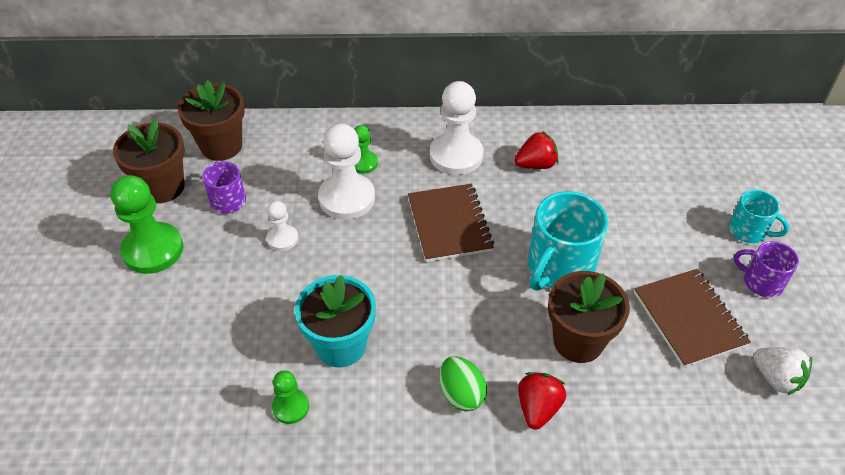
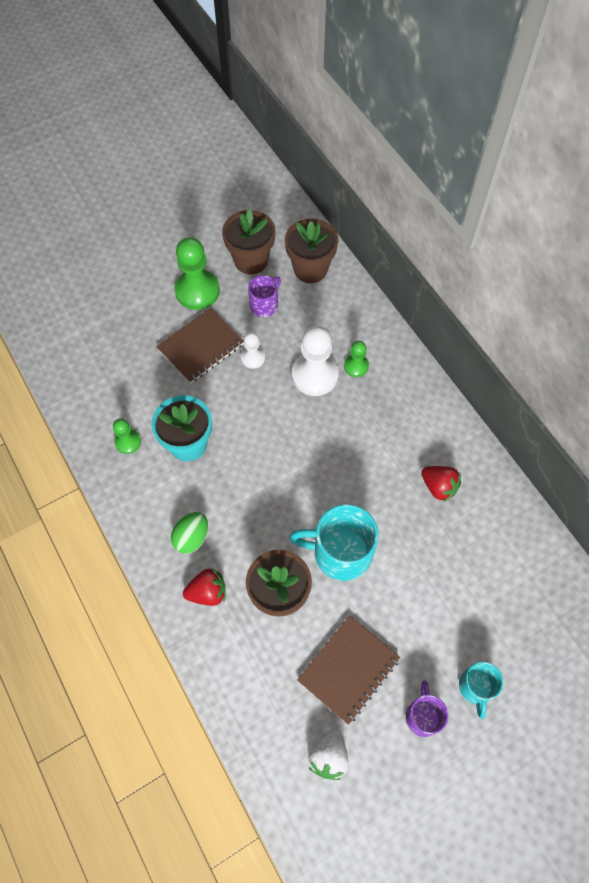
camera: 60 degrees right, 15 degrees up
brown notebook [408,184,494,262] -> brown notebook moved to [156,308,244,383]
white pawn [430,81,483,175] -> none

